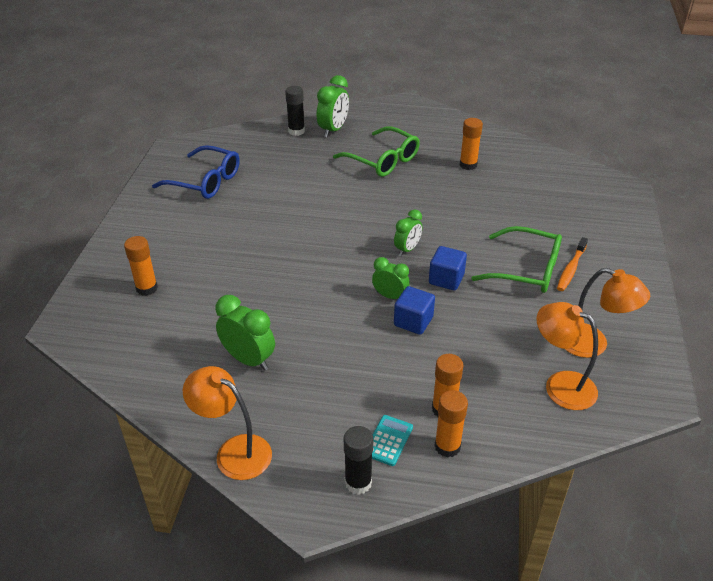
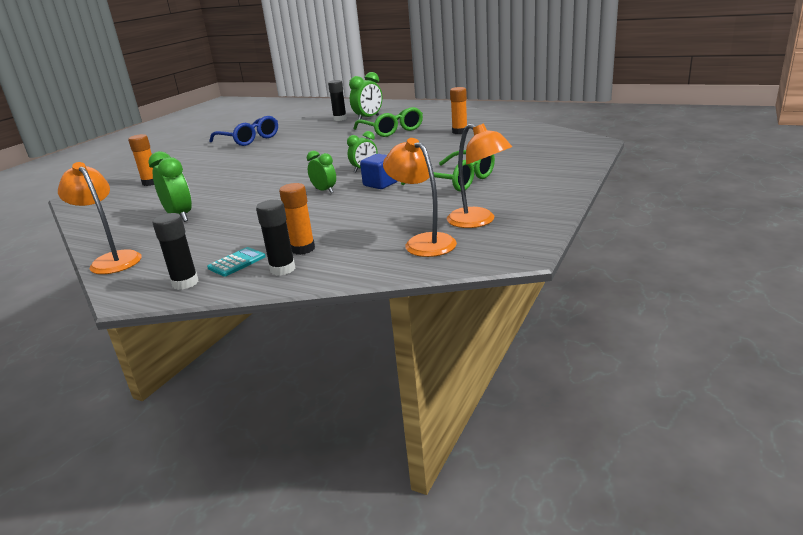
camera: 20 degrees right, 15 degrees down
blue cube [394,286,435,335] -> none
orange glue stick [435,390,468,458] -> black glue stick [256,200,295,275]
orange toothbrush [557,237,588,291] -> none

